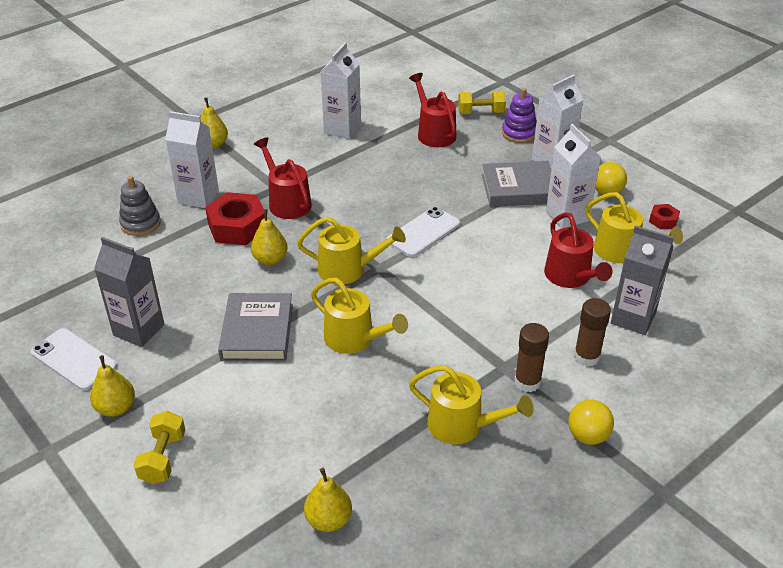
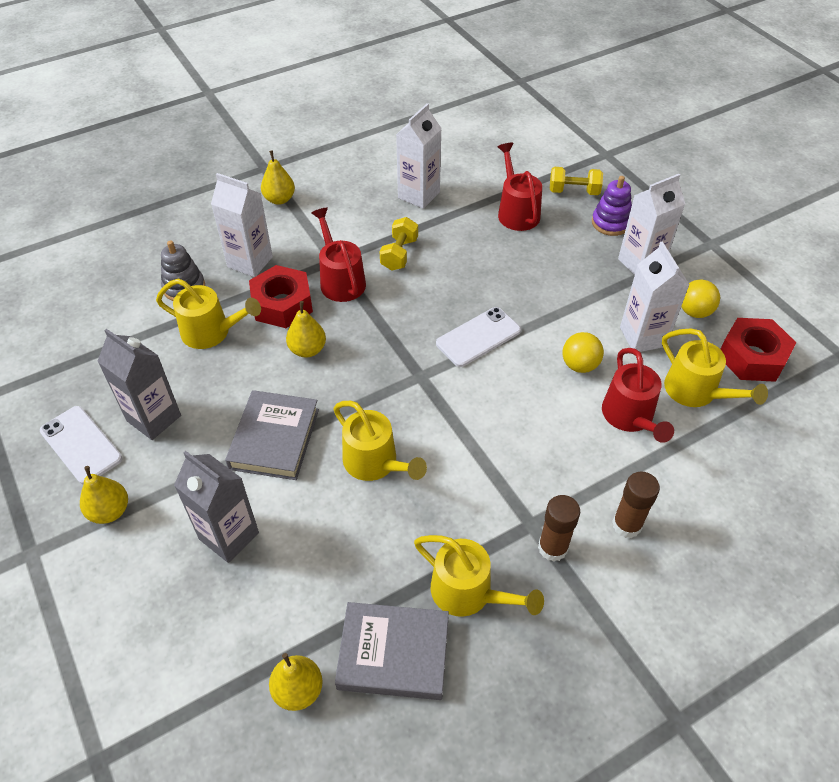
camera: 10 degrees right, 10 degrees up
yellow dumbbell [134,411,186,484] -> yellow dumbbell moved to [380,217,418,271]
yellow watering can [297,216,406,285] -> yellow watering can moved to [156,278,261,349]
grey book [482,161,551,207] -> grey book moved to [335,602,449,700]
yellow ball [568,400,614,445] -> yellow ball moved to [562,332,604,373]
grey carton [611,225,674,335] -> grey carton moved to [174,451,259,563]
red nut [649,204,680,229] -> red nut [720,318,796,382], size x2.03

